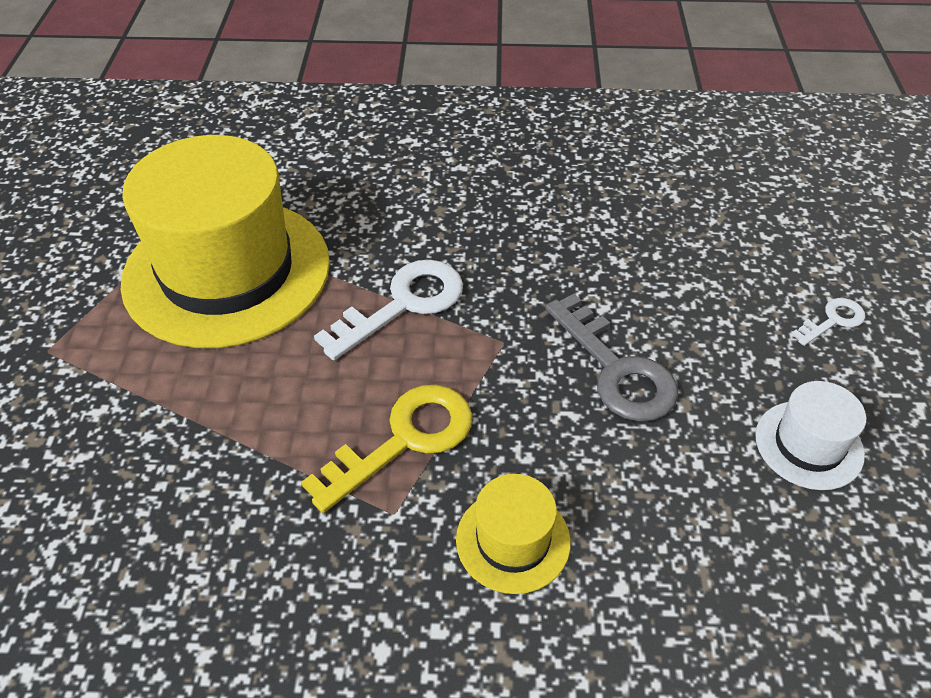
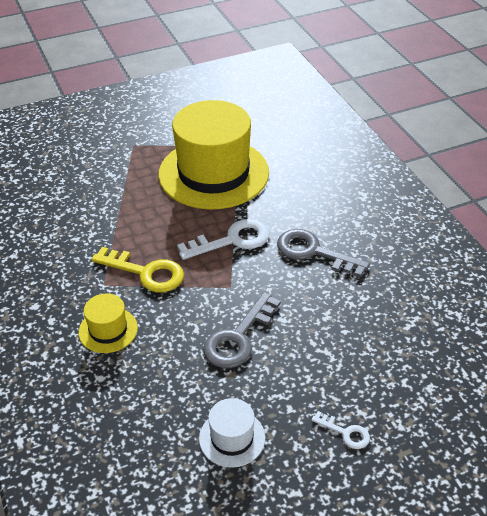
camera: 65 degrees right, 5 degrees down
white key [314,260,463,360] -> white key turned 45 degrees counterclockwise [177,219,269,260]
none -> grey key [277,229,370,278]

